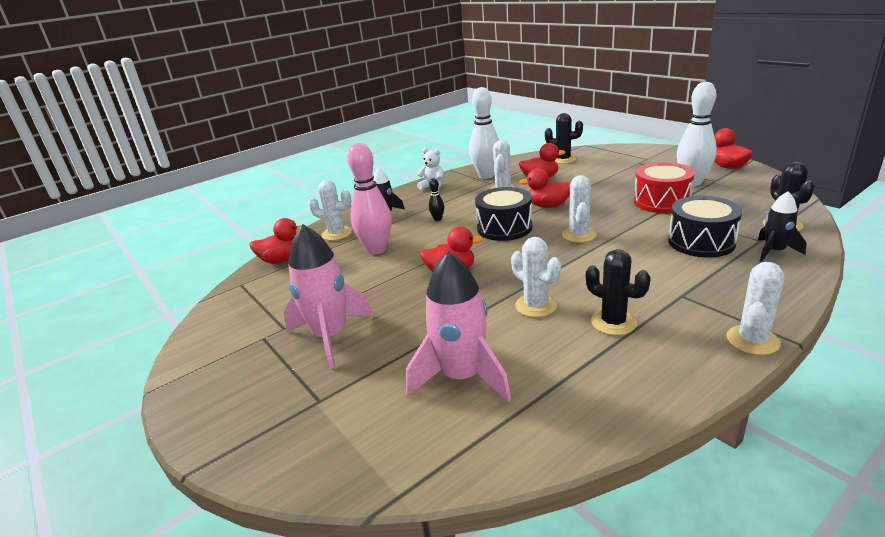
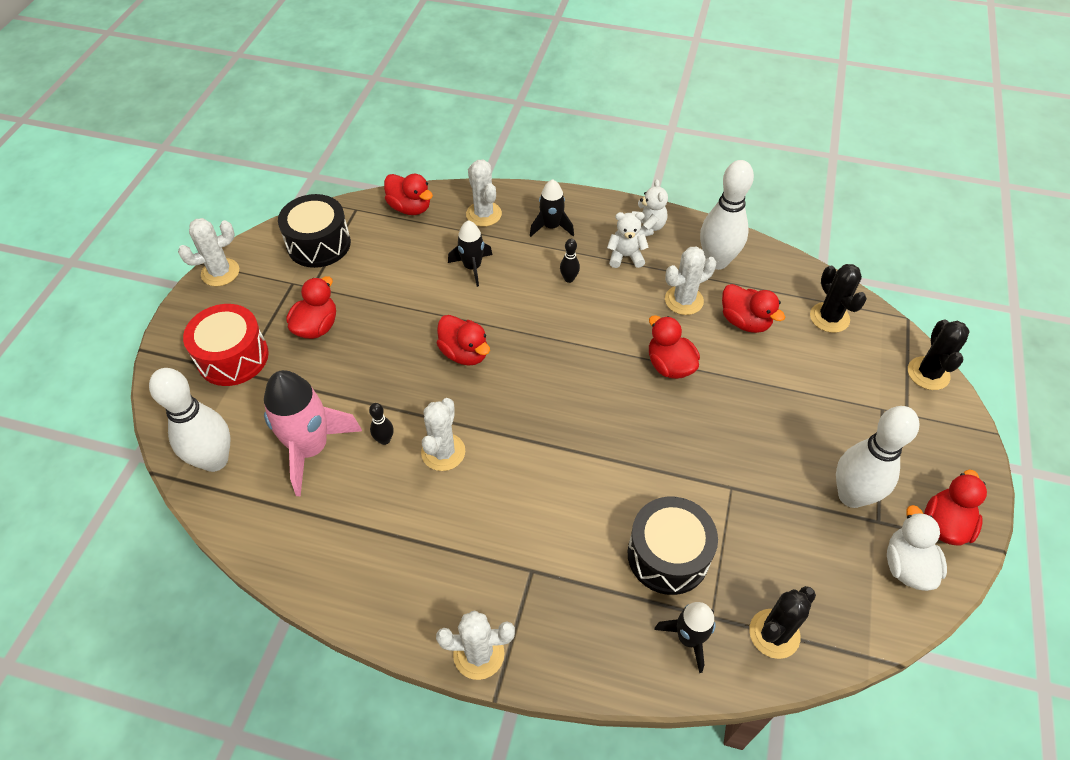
camera: 50 degrees right, 25 degrees up
pink rocket [284,224,373,369] -> red duck [286,276,336,339]
pink bowling pin [348,143,392,254] -> black rocket [448,220,493,287]
black drum [475,187,532,241] -> black drum moved to [278,194,351,268]
white cactus [562,175,597,243] -> white cactus moved to [178,218,239,286]
black cactus [586,249,651,335] -> black cactus moved to [908,320,970,390]
red drum [634,162,695,213] -> red drum moved to [183,304,269,386]
none -> white bowling pin [149,368,230,472]
none -> black bowling pin [369,403,394,445]
none -> white teddy bear [607,212,649,268]
none -> white duck [887,505,947,591]

